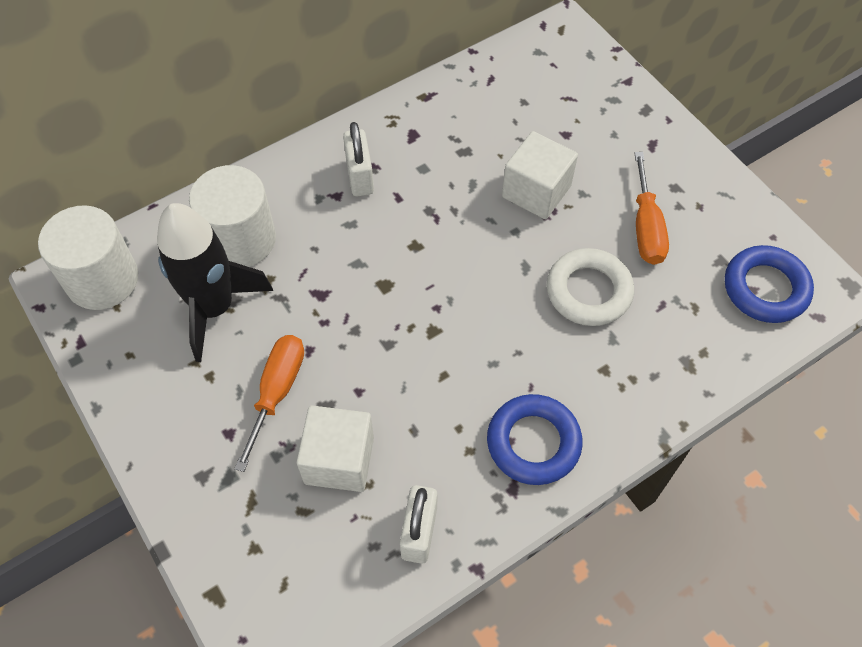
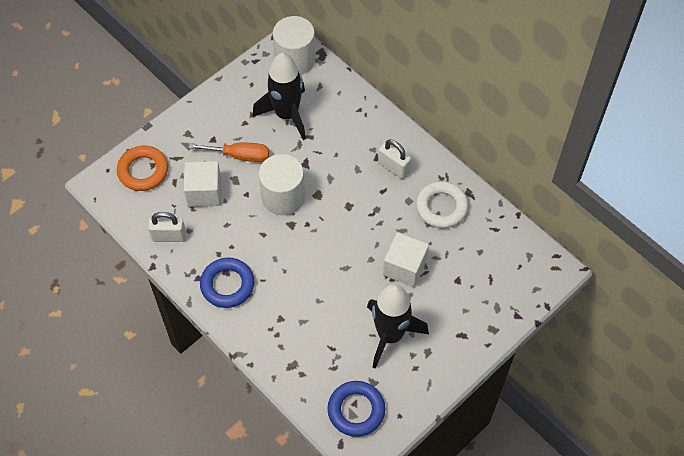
camera: 80 degrees right, 0 degrees up
white cylinder [189,165,276,267] -> white cylinder moved to [259,154,305,215]
white padlock [343,122,374,196] -> white padlock turned 60 degrees clockwise [378,139,411,179]
white ring [547,248,634,326] -> white ring moved to [416,181,468,228]
orange screwdriver [634,152,669,265] -> black rocket [367,284,429,369]
none -> orange ring [117,146,168,191]

